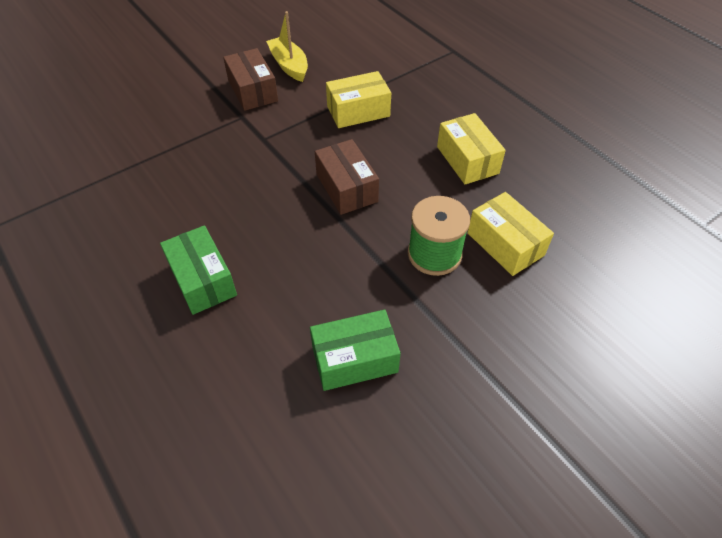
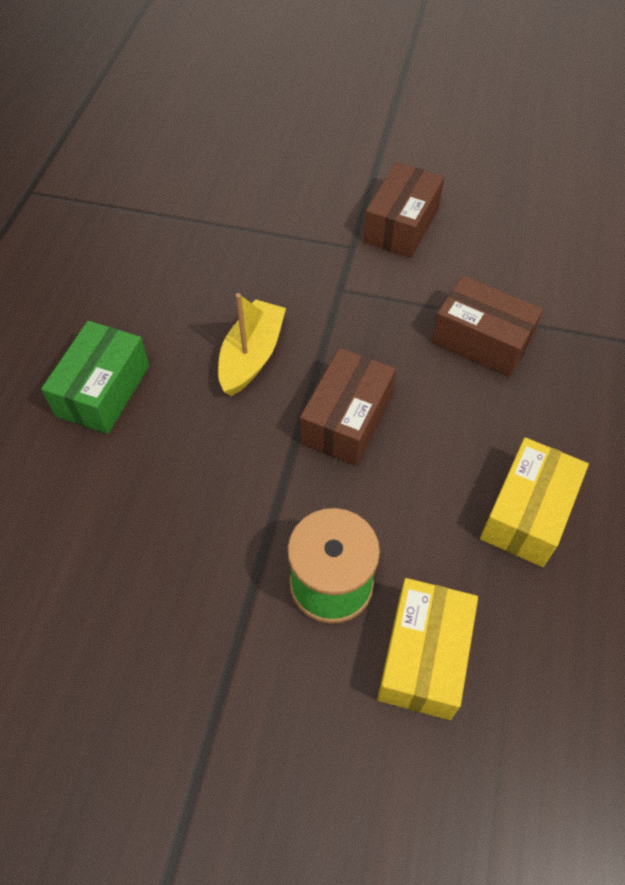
camera: 50 degrees right, 5 degrees up
yellow boat [266,11,308,82] -> yellow boat moved to [218,293,286,396]
green box [310,310,401,391] -> none
yellow box [326,71,391,128] -> brown box [431,276,543,377]

